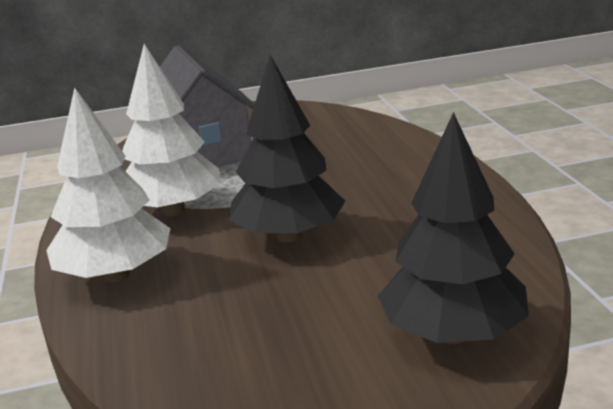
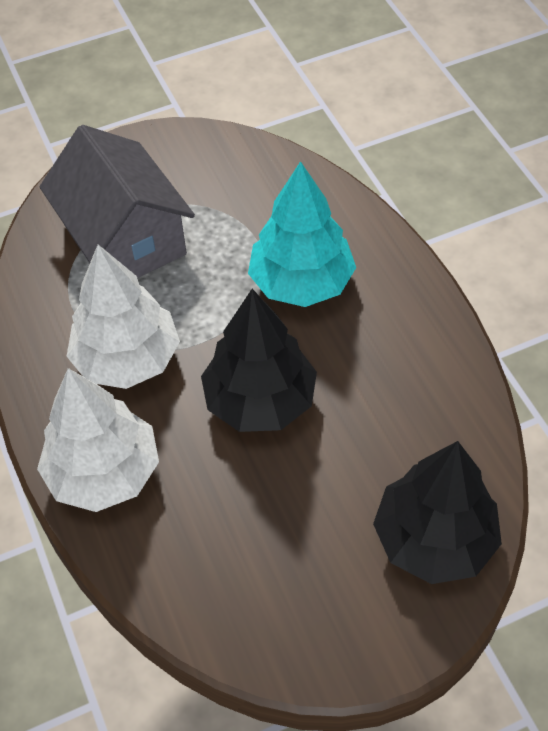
camera: 10 degrees left, 30 degrees up
none -> turquoise tree [248,161,356,307]

